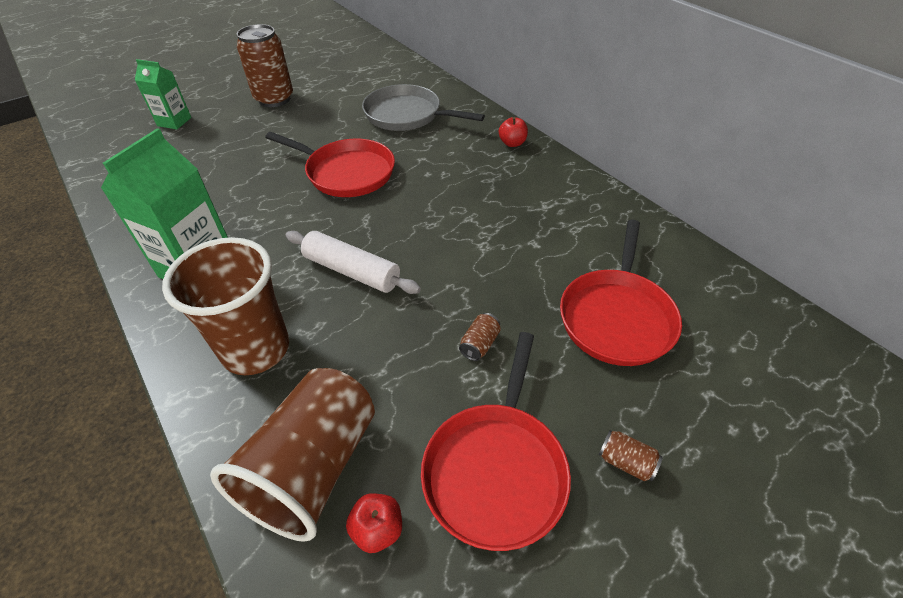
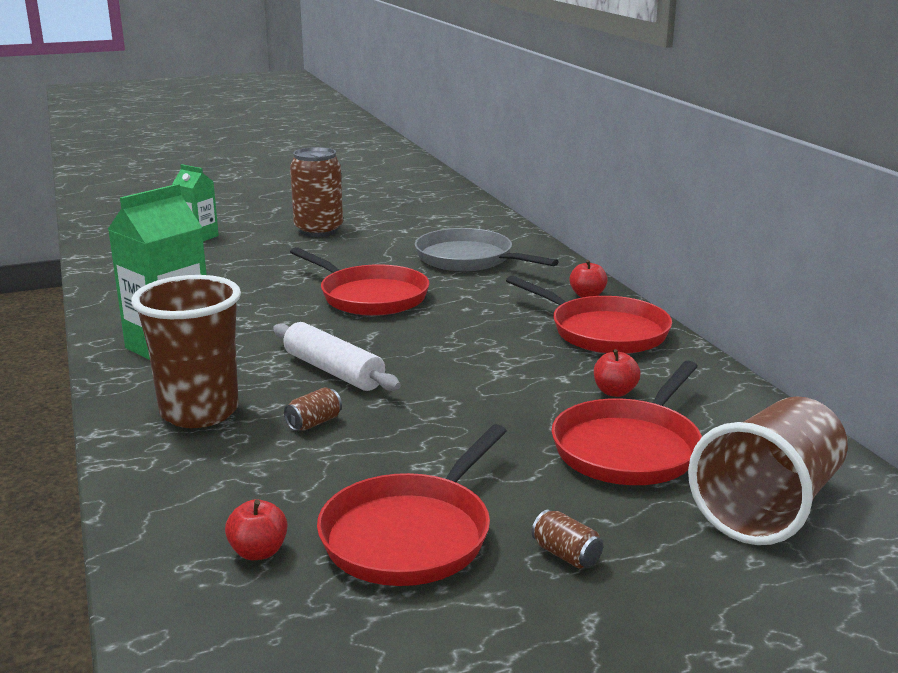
camera: 15 degrees right, 25 degrees down
brown cup [210,368,375,542] -> brown cup moved to [688,396,848,545]
brown can [459,313,501,361] -> brown can moved to [284,387,342,431]
none -> red pan [506,275,672,354]
none -> red apple [594,349,641,397]

